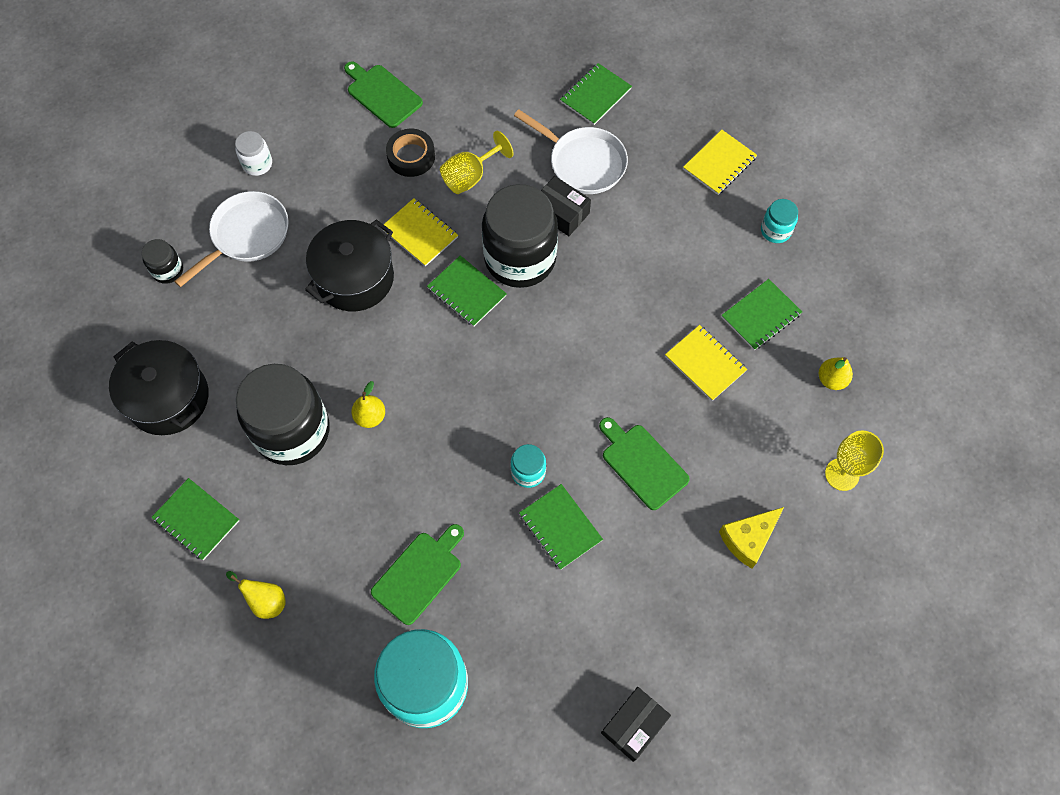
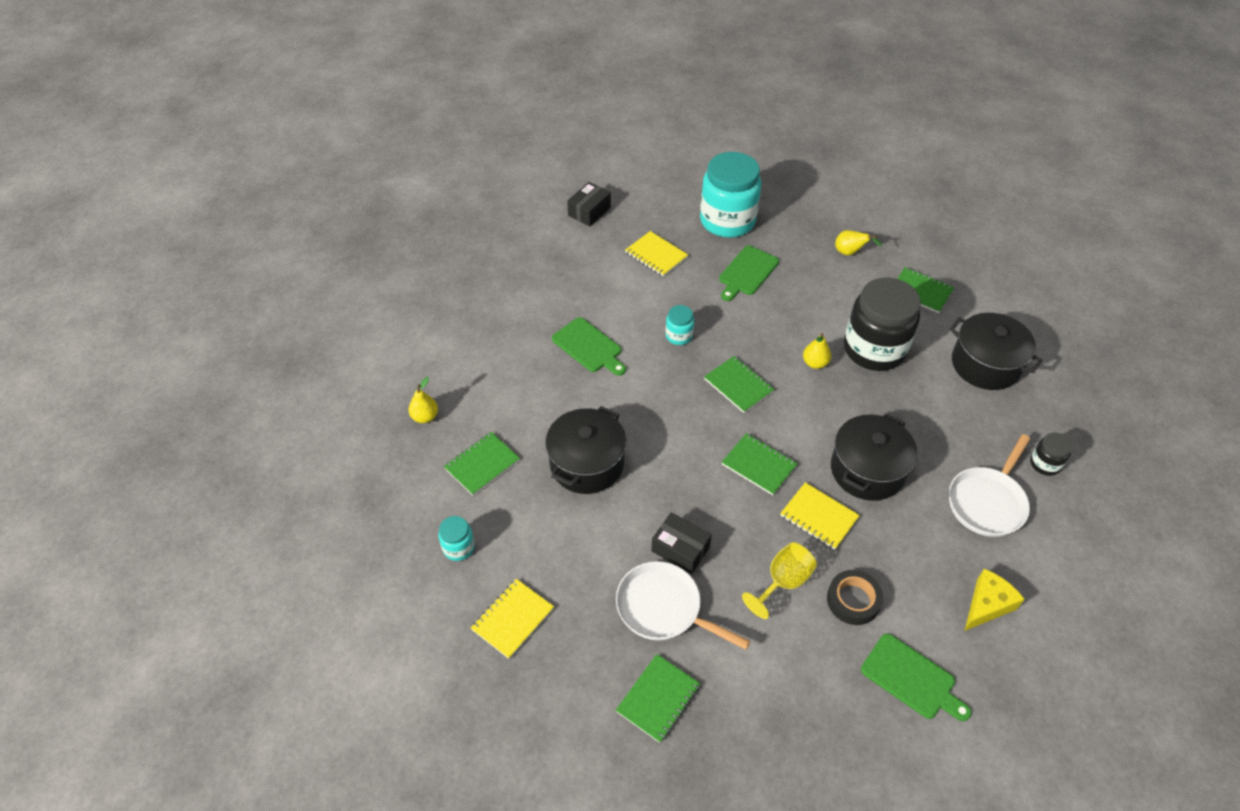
camera: 175 degrees right, 15 degrees down
white jar [235,131,272,176] -> none
black jar [482,184,558,288] -> none
green notebook [519,484,603,570] -> green notebook moved to [704,356,775,413]
yellow notebook [665,325,747,401] -> yellow notebook moved to [625,231,688,277]
yellow cheese [719,507,784,569] -> yellow cheese moved to [965,569,1025,631]
yellow goblet [825,430,884,491] -> none
none -> black pot [545,406,626,494]

